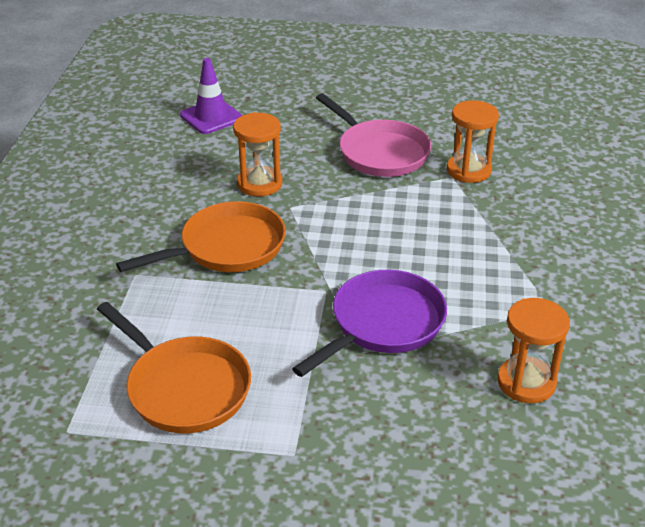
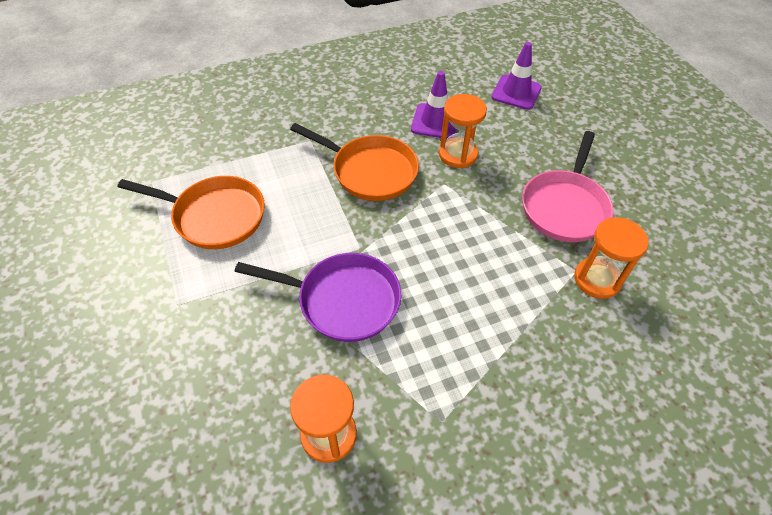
camera: 60 degrees right, 15 degrees up
orange pan [97,302,251,433] -> orange pan turned 90 degrees counterclockwise [117,176,265,249]
none -> purple traffic cone [411,71,457,138]

